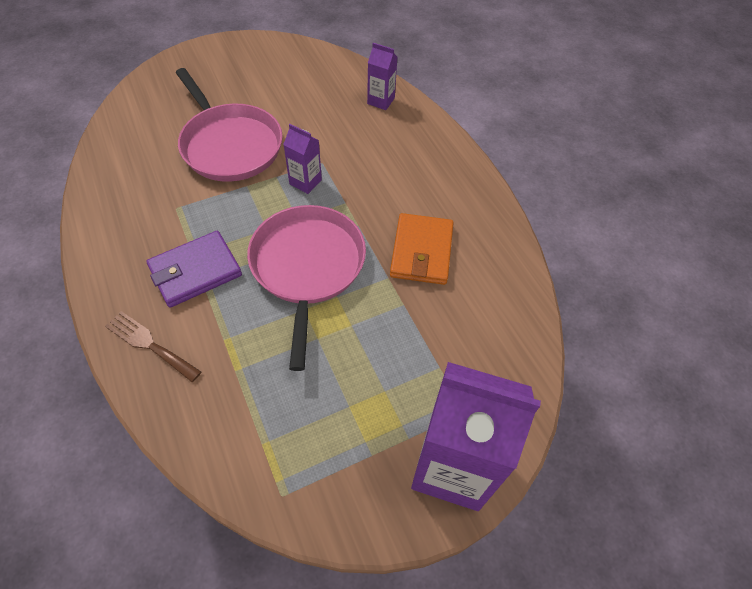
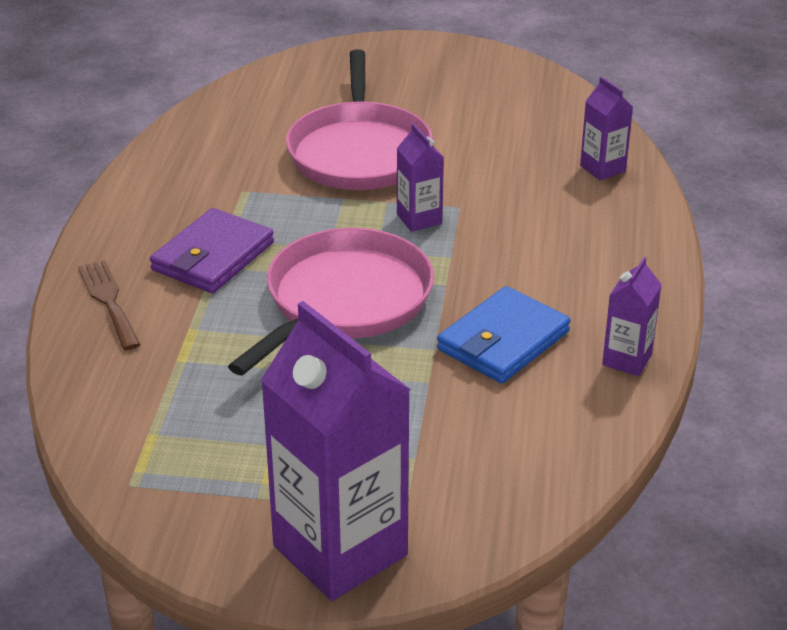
camera: 35 degrees right, 20 degrees down
purple wallet [147,231,242,308] -> purple wallet turned 60 degrees counterclockwise [150,208,274,293]
orange wallet [390,213,454,285] -> blue wallet [437,286,571,383]
none -> purple carton [602,257,662,376]

